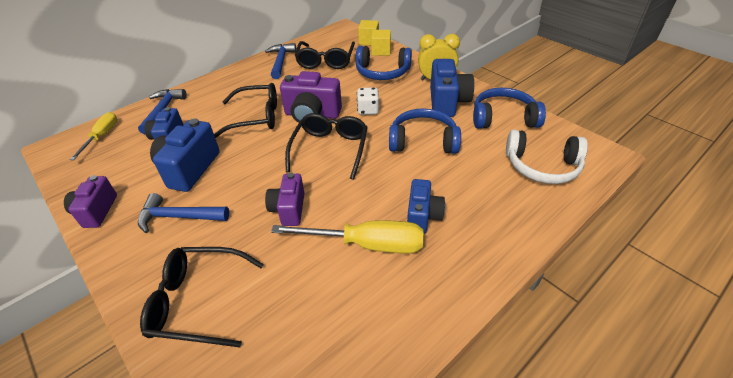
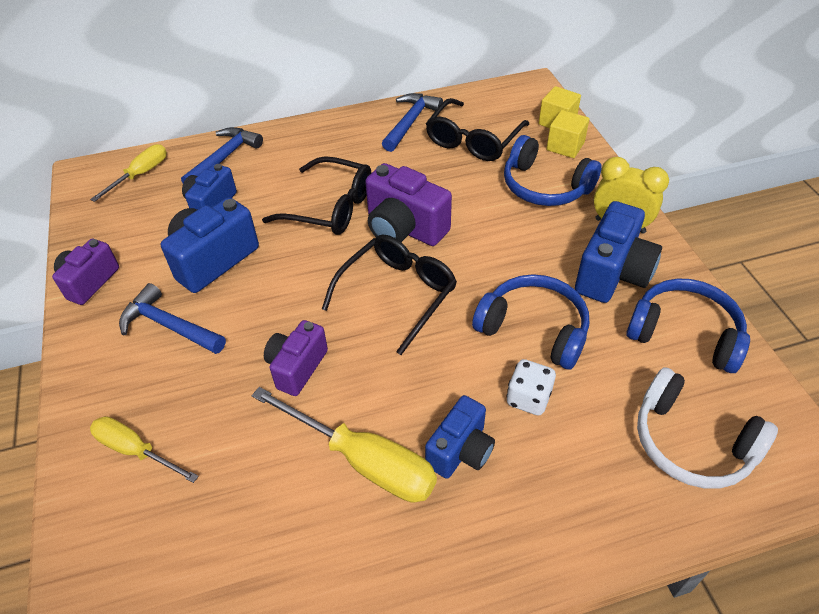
camera: 25 degrees right, 5 degrees up
black glasses [140,247,264,347] -> yellow screwdriver [90,416,199,483]
white dice [357,87,379,115] -> white dice moved to [506,359,556,415]

